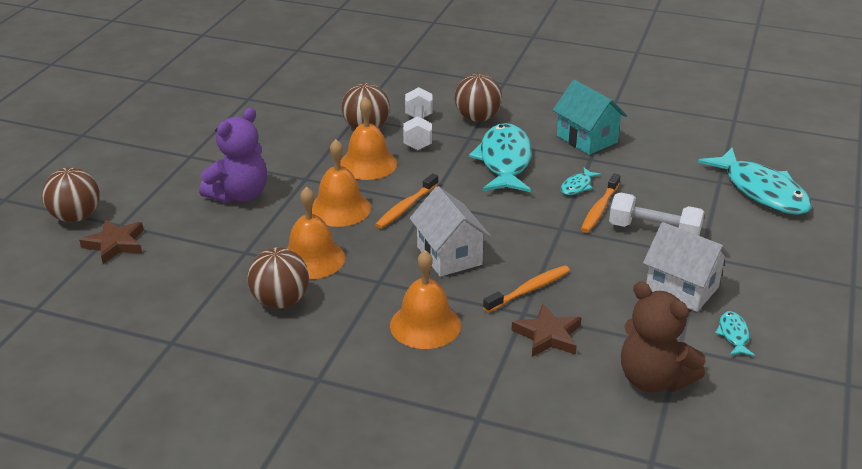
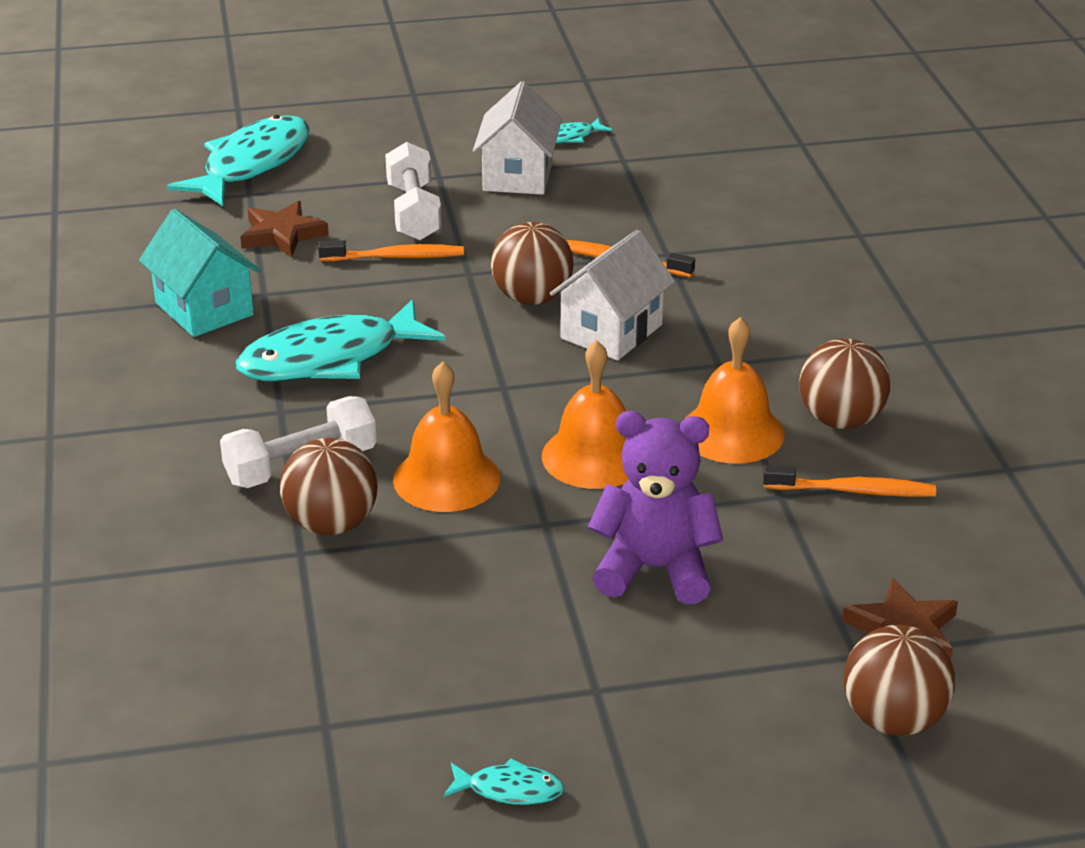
camera: 120 degrees left, 0 degrees up
orange toothbrush [375,173,438,229] -> orange toothbrush moved to [763,465,936,497]
orange bell [390,250,461,349] -> none
brown ball [455,74,502,122] -> brown ball moved to [491,222,573,305]
brown star [512,304,581,357] -> brown star moved to [240,201,329,258]
turquoise house [553,80,627,155] -> turquoise house turned 60 degrees counterclockwise [139,209,260,337]
turquoise fish [561,168,601,195] -> turquoise fish moved to [443,758,564,805]
brown teddy bear [621,281,705,392] -> none

